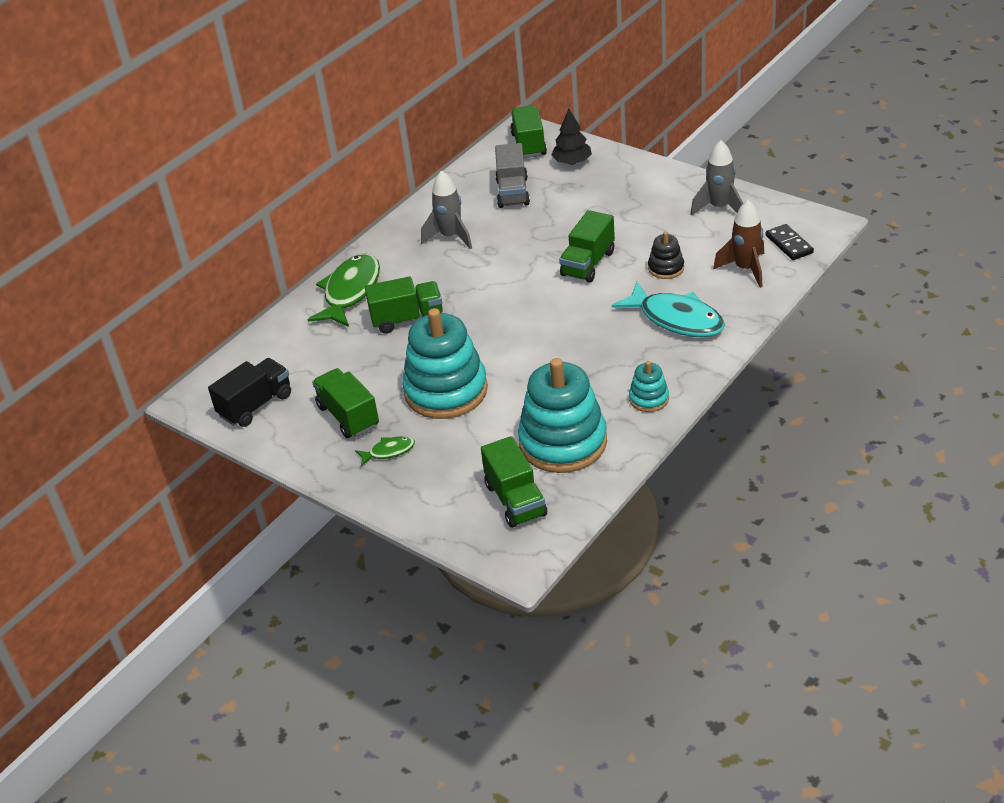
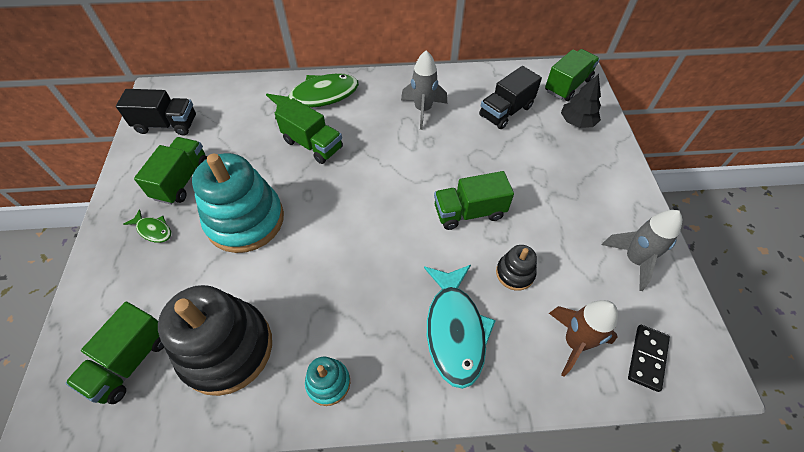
camera: 45 degrees right, 15 degrees up
grey truck [495,143,530,208] -> black truck [479,66,542,129]
turquoise stacking toy [518,358,607,473] -> black stacking toy [158,285,272,396]

